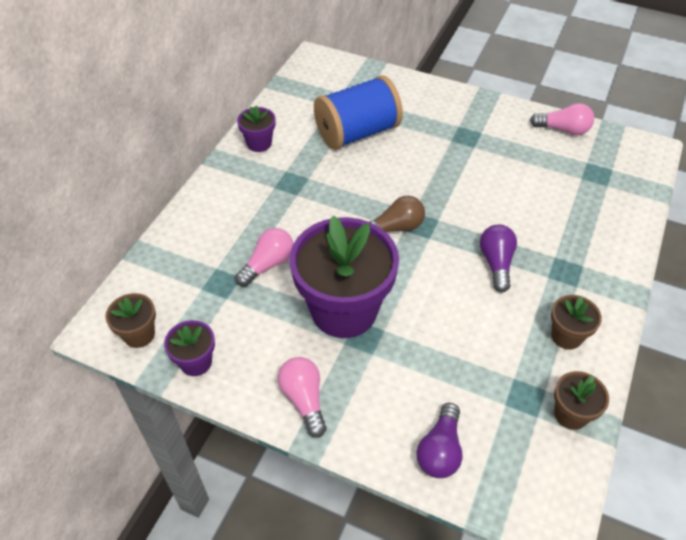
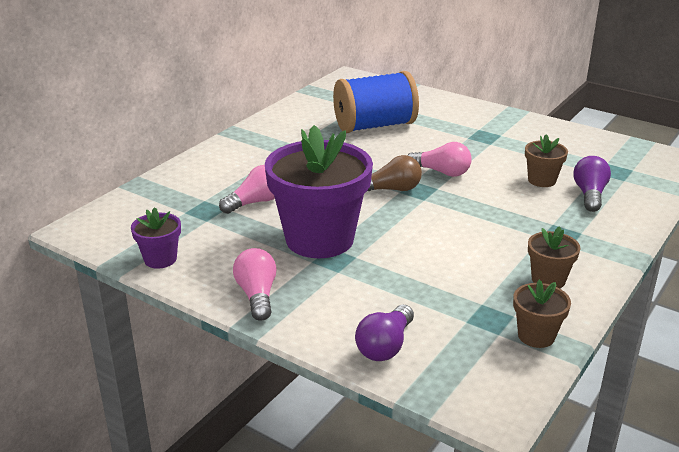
camera: 10 degrees right, 20 degrees down
brown flower pot [105,293,156,348] -> brown flower pot moved to [525,134,568,187]
purple flower pot [237,105,276,152] -> none
purple light bulb [480,224,517,292] -> purple light bulb moved to [573,156,611,212]
pink light bulb [530,103,594,135] -> pink light bulb moved to [407,142,472,177]

